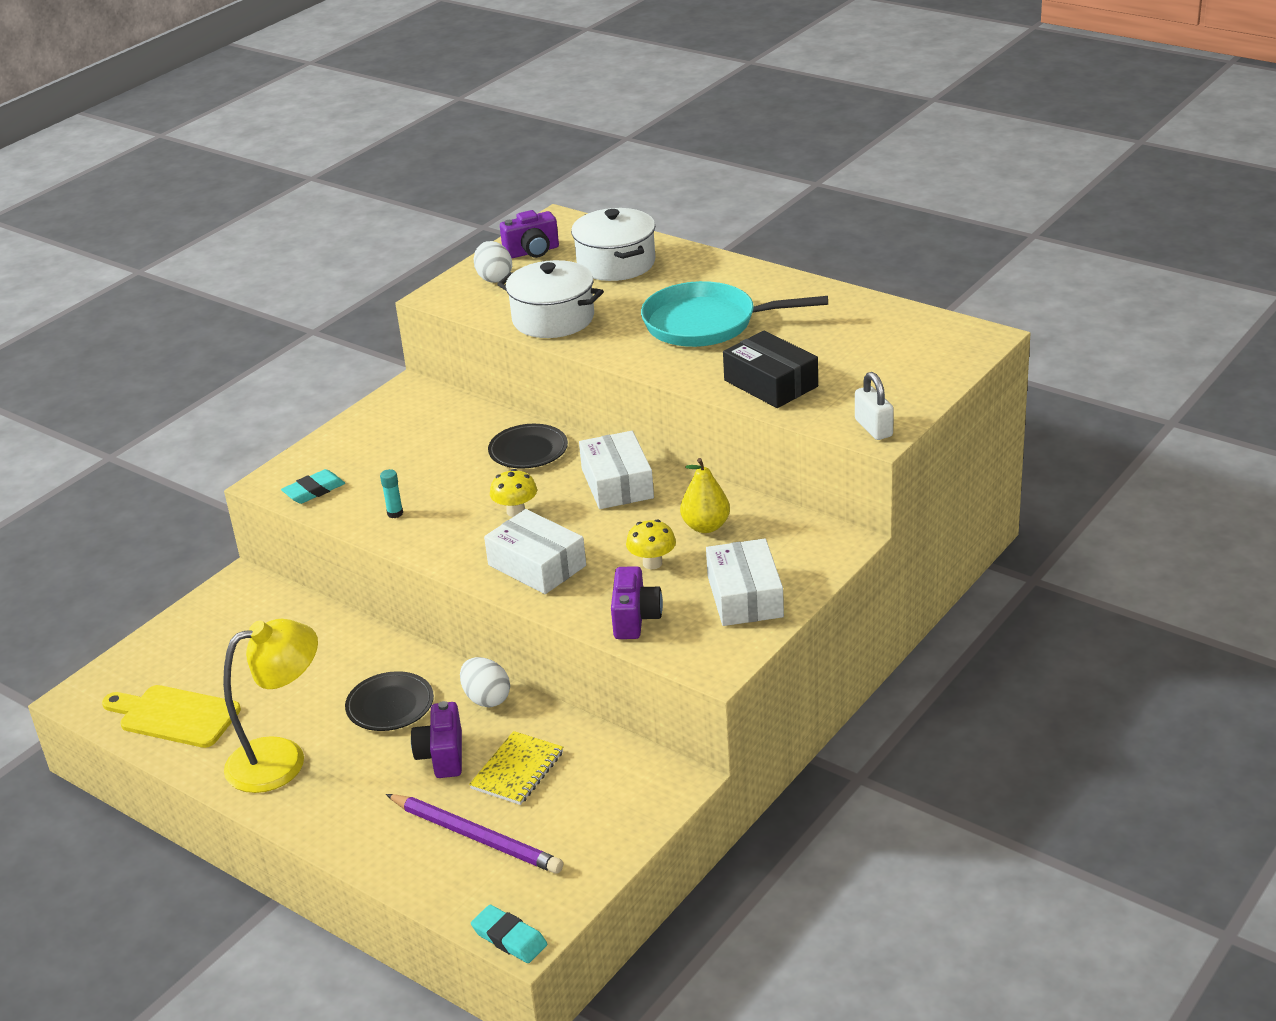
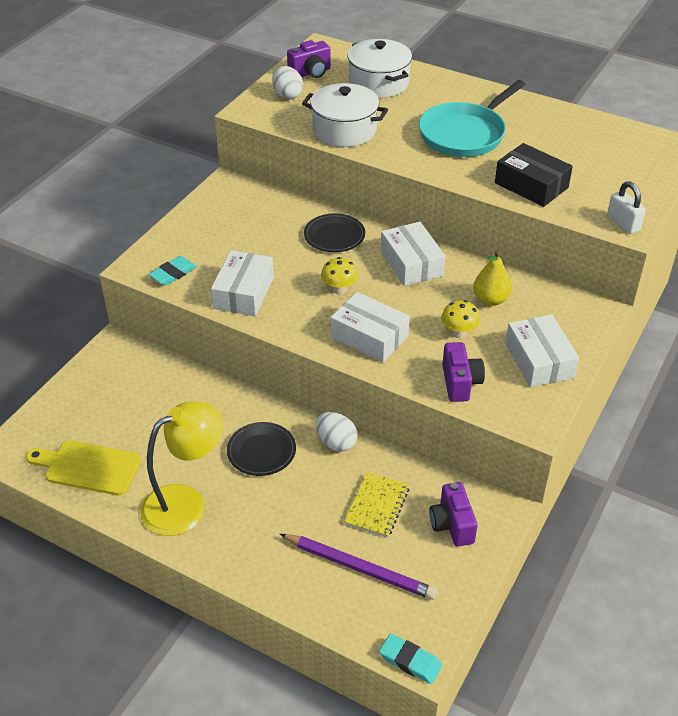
camera: 10 degrees left, 10 degrees up
turquoise glue stick [380,469,403,518] -> white box [211,250,274,316]
purple camera [411,701,462,778] -> purple camera moved to [429,482,477,547]
turquoise pan [641,281,828,347] -> turquoise pan turned 45 degrees counterclockwise [419,80,525,157]

